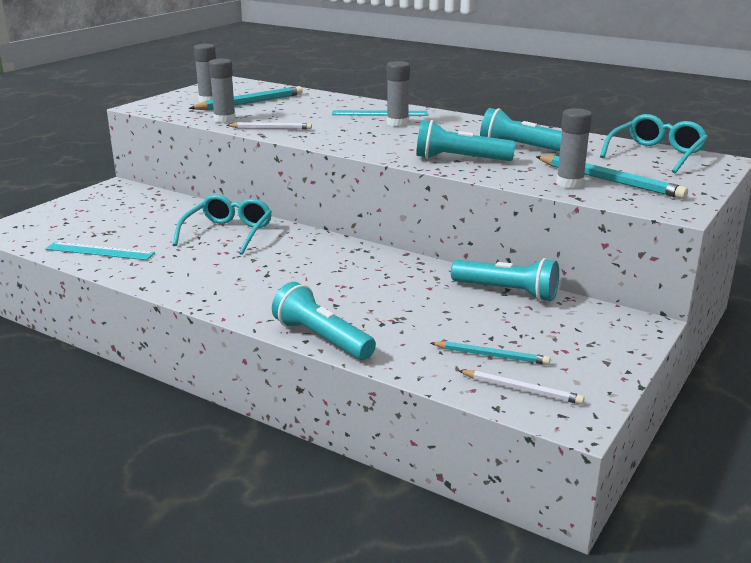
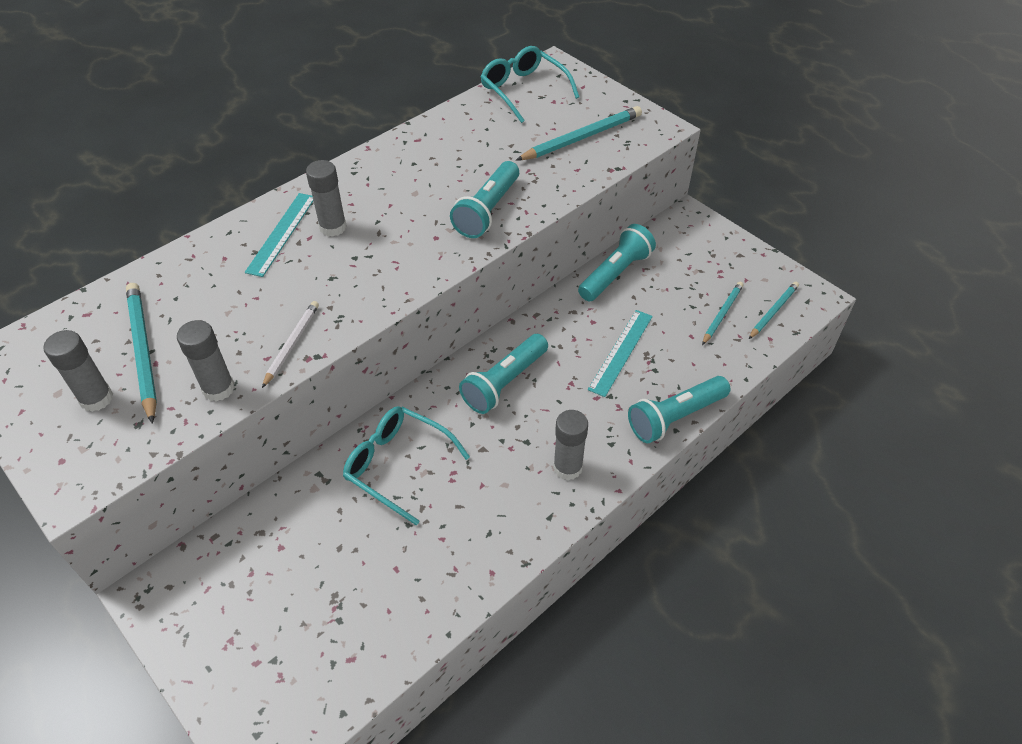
camera: 75 degrees left, 25 degrees up
turquoise ruler [45,242,155,260] -> turquoise ruler moved to [588,310,653,397]
white pencil [459,370,584,405] -> turquoise pencil [749,282,799,339]
turquoise flashlight [480,108,562,152] -> turquoise flashlight moved to [459,334,548,414]
grey glue stick [556,108,592,188] -> grey glue stick moved to [553,410,588,480]

